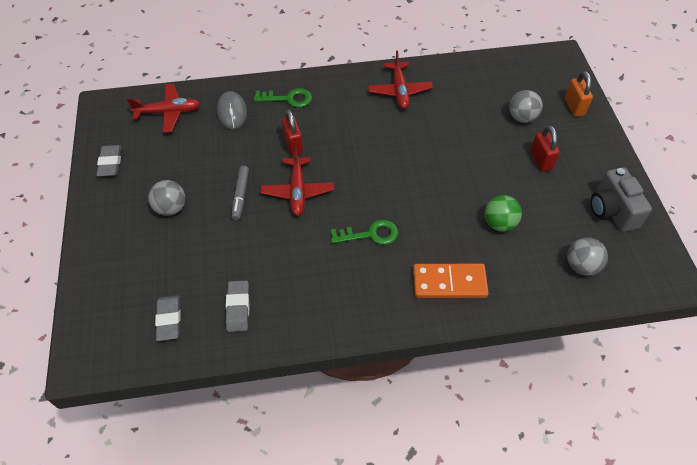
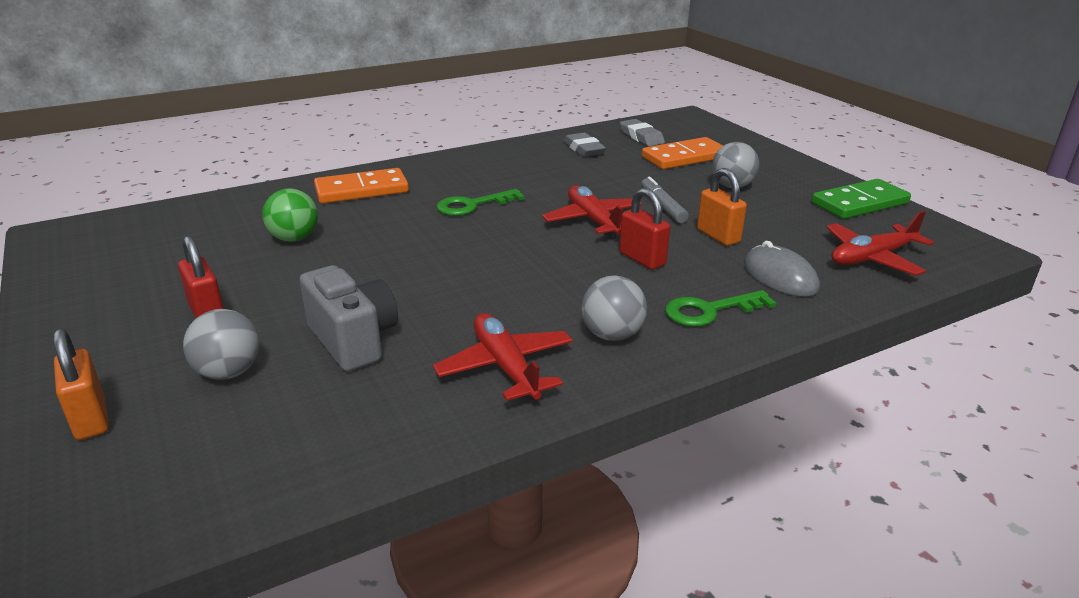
camera: 160 degrees right, 25 degrees down
grey eraser [96,145,122,176] -> green domino [812,179,911,219]
grey ball [567,238,608,276] -> grey ball moved to [581,275,647,341]
grey camera [591,167,652,232] -> grey camera moved to [300,265,398,371]
none -> orange domino [642,137,723,169]
none -> orange padlock [697,168,747,246]

